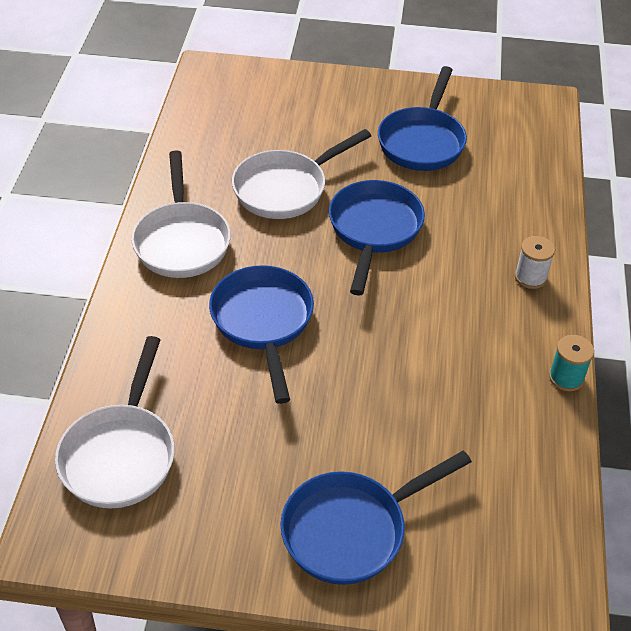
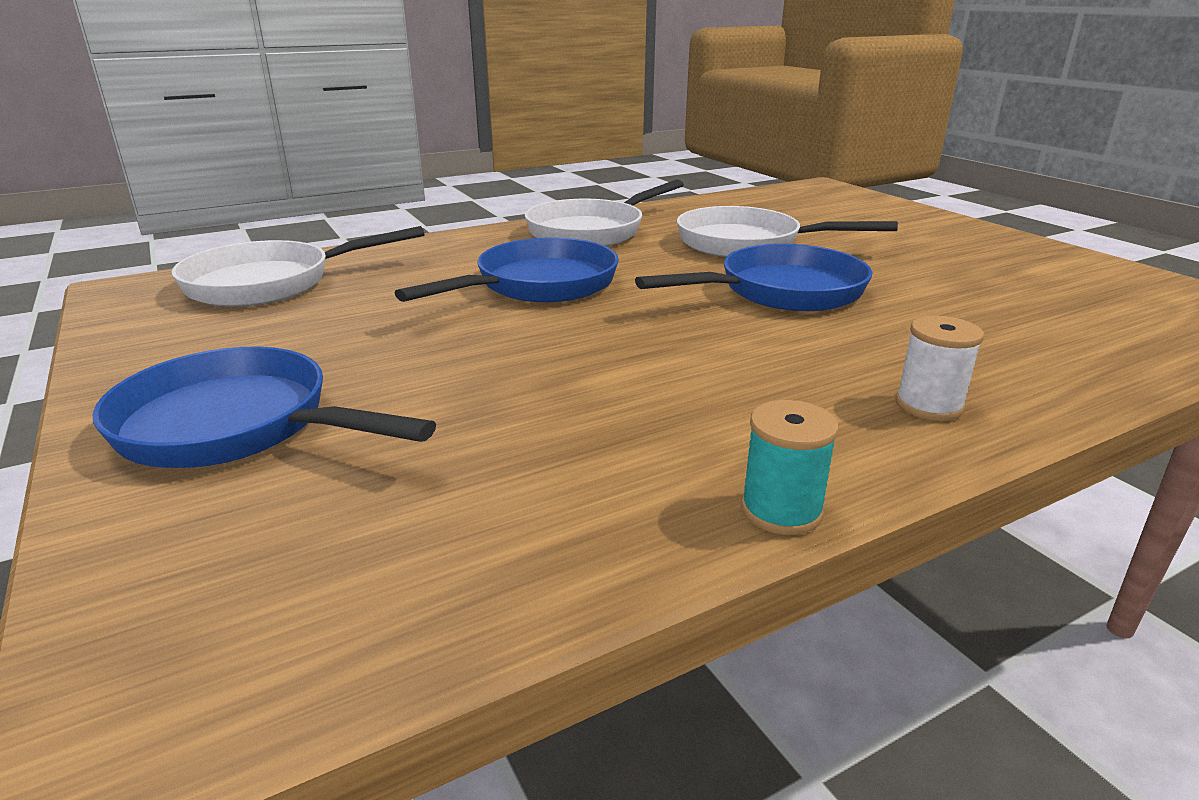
camera: 55 degrees right, 20 degrees down
blue pan [378,66,467,171] -> none

